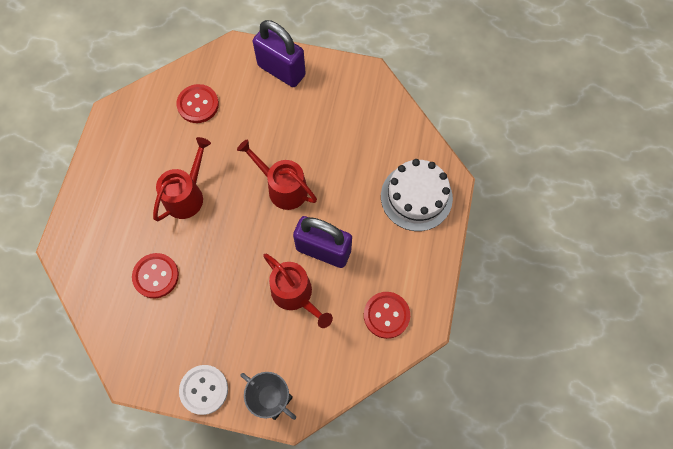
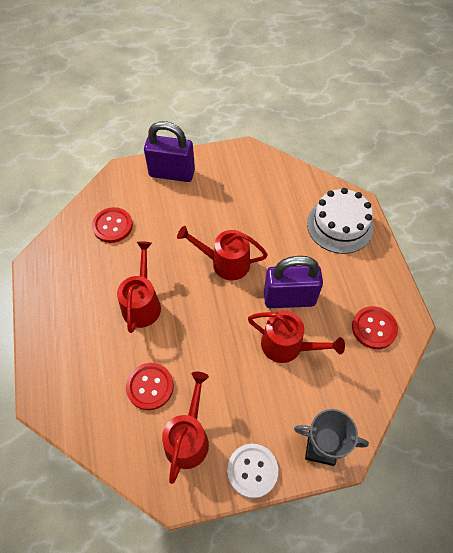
camera: 25 degrees left, 10 degrees down
none -> red watering can [162,372,209,484]

